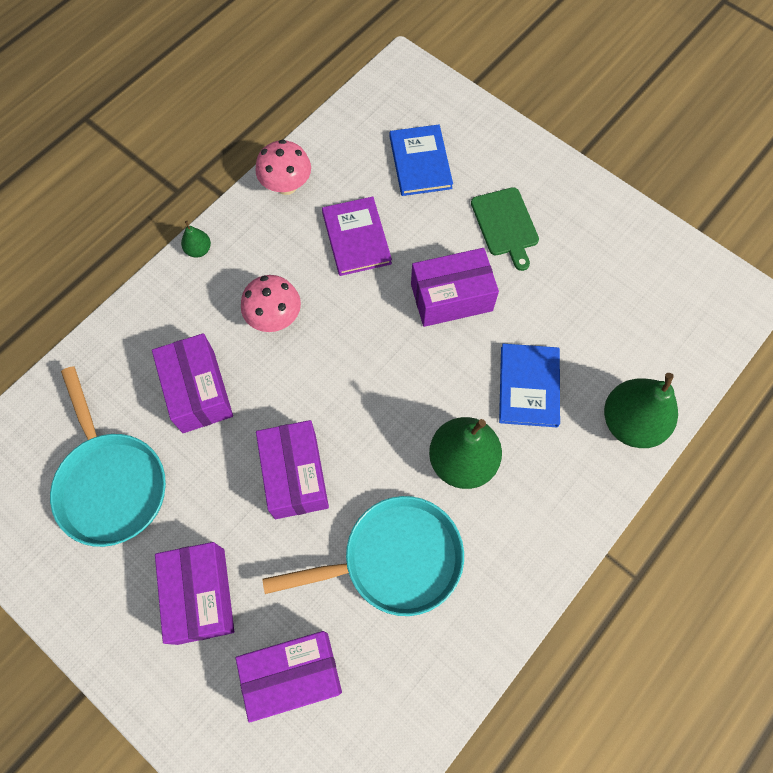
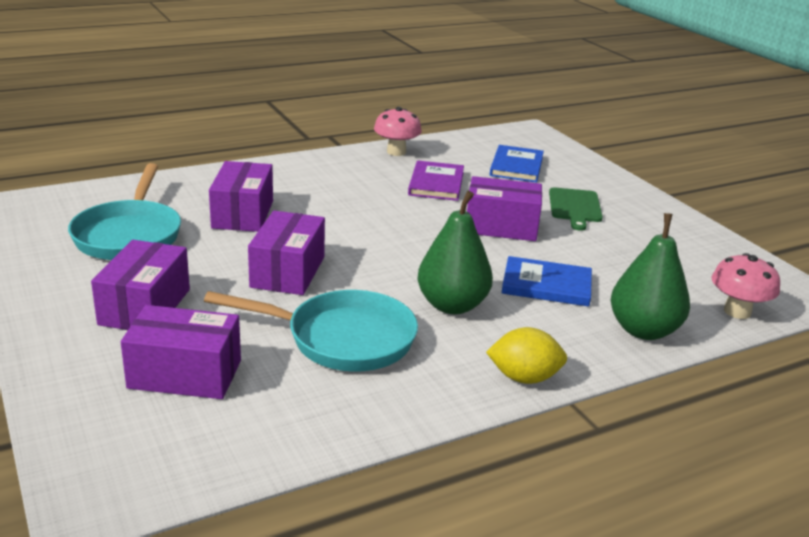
camera: 20 degrees right, 40 degrees down
green pear [181,221,211,258] -> none
pink mushroom [241,275,301,332] -> pink mushroom moved to [712,253,780,319]
blue book [499,344,560,427] -> blue book turned 75 degrees clockwise [502,256,592,307]
none -> yellow lemon [486,327,567,384]

